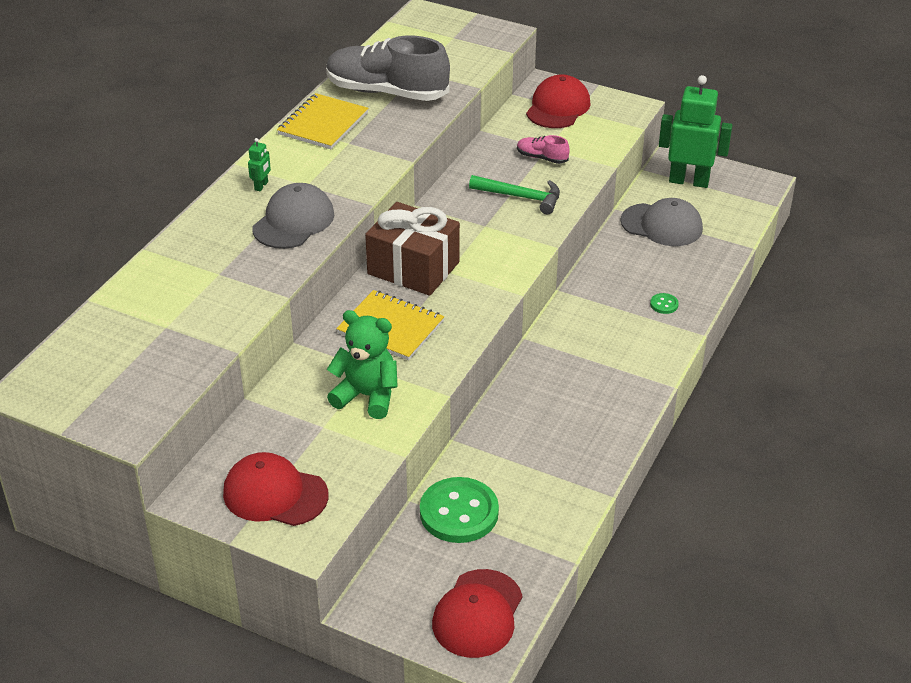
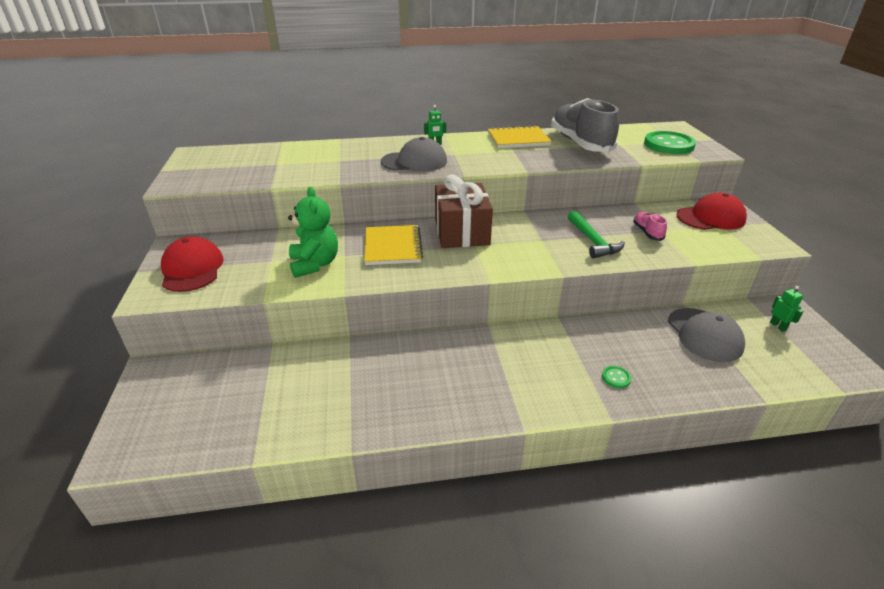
camera: 55 degrees right, 5 degrees down
green button [420,477,499,543] -> green button moved to [644,131,696,154]
red cap [432,569,523,658] -> none
green robot [659,75,732,188] -> green robot [770,286,803,332], size x0.41

